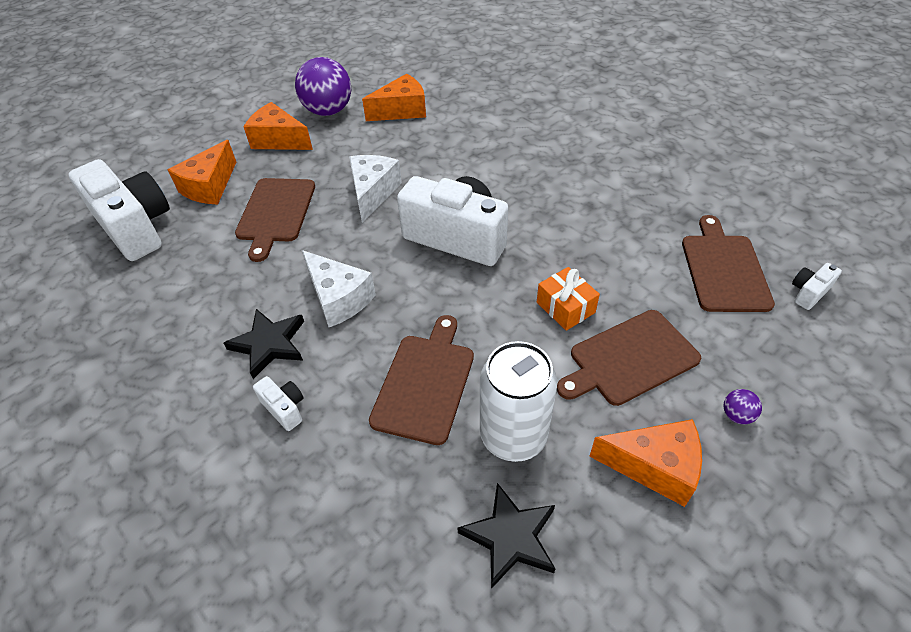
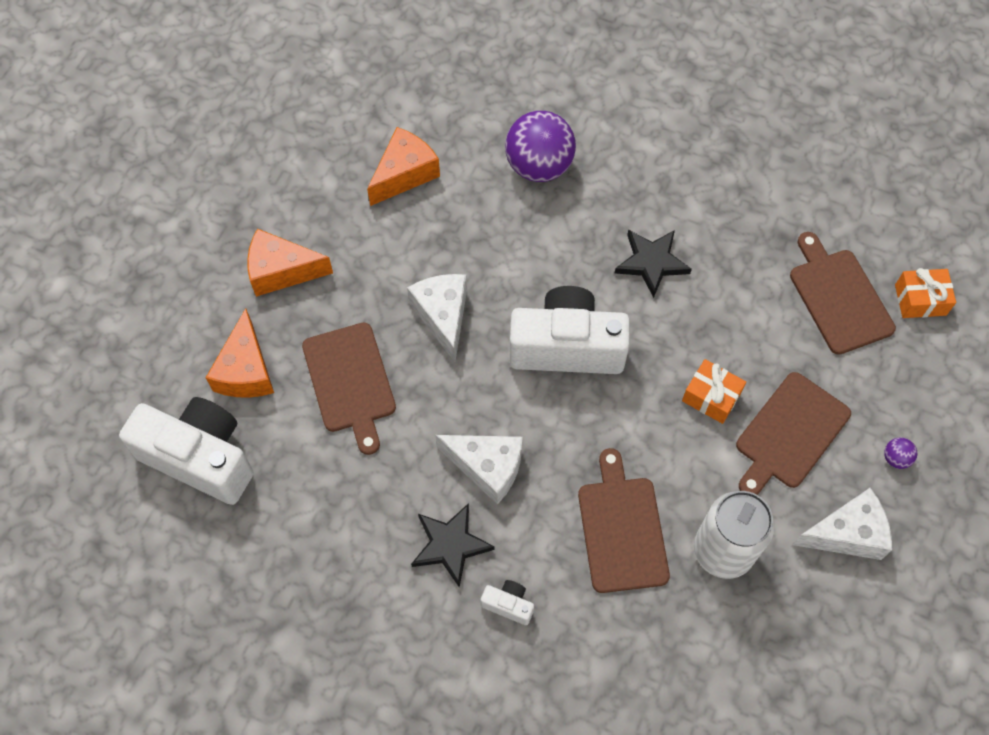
camera: 25 degrees left, 15 degrees up
purple ball [295,57,351,116] -> purple ball moved to [505,111,576,182]
black star [457,483,555,589] -> black star moved to [615,230,692,298]
orange cheese [589,419,702,507] -> white cheese [793,488,892,560]
white camera [792,263,842,310] -> orange gift [895,268,956,318]

